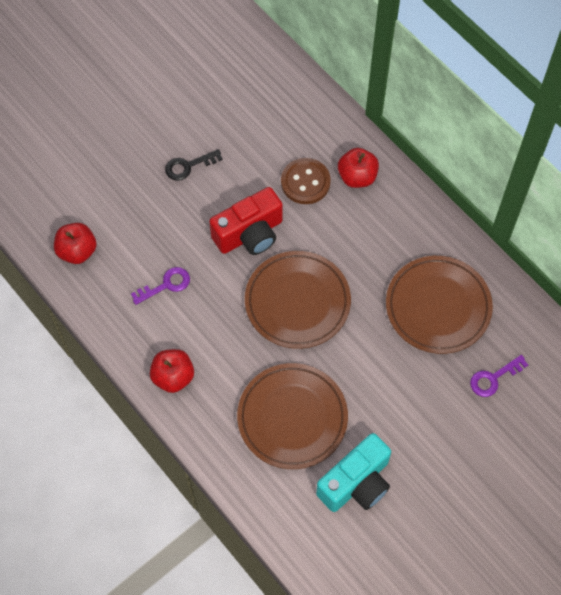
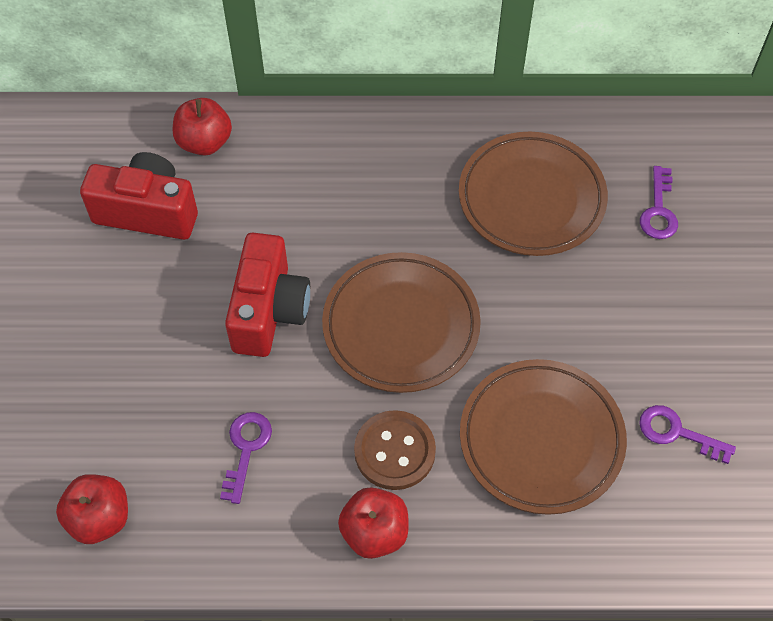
camera: 50 degrees left, 5 degrees down
black key [165,149,223,181] -> none
brown button [281,158,331,204] -> brown button moved to [354,410,436,490]
turquoise camera [316,433,391,512] -> purple key [639,405,736,464]
red apple [338,148,379,188] -> red apple moved to [173,98,232,156]
none -> red camera [80,152,198,240]

